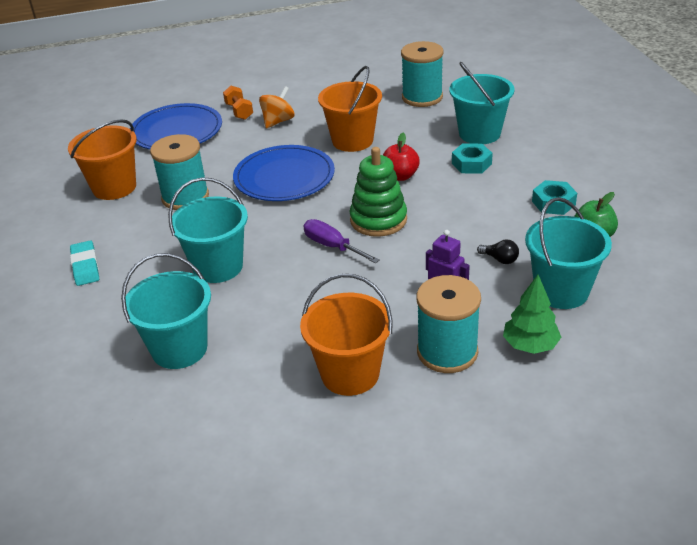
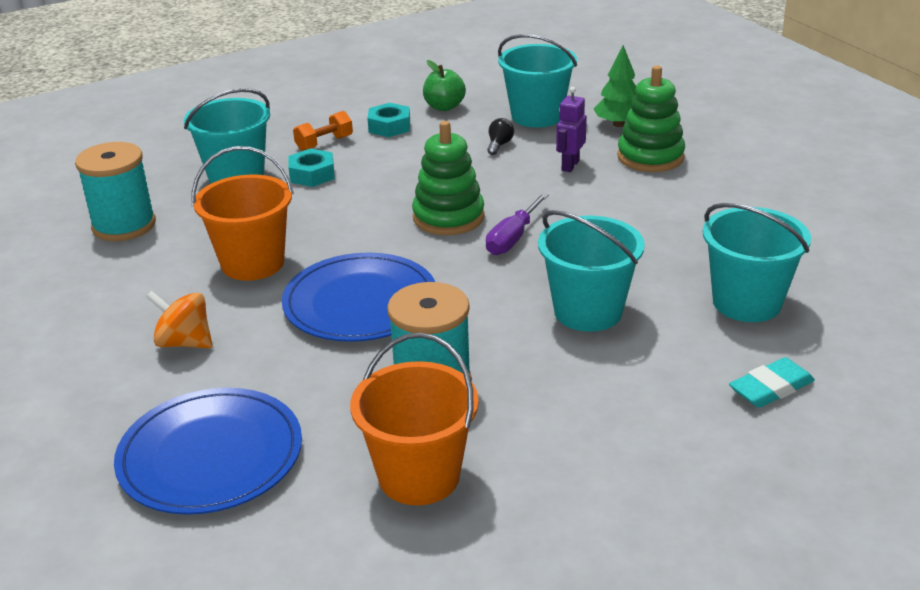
camera: 105 degrees left, 5 degrees down
turquoise eraser [70,241,99,286] -> turquoise eraser moved to [729,357,815,408]
orange dumbbell [223,86,253,120] -> orange dumbbell moved to [293,111,353,151]
orange bucket [300,274,393,396] -> none
red apple [383,133,420,181] -> none
turquoise spool [417,275,481,373] -> green stacking toy [617,65,685,172]

